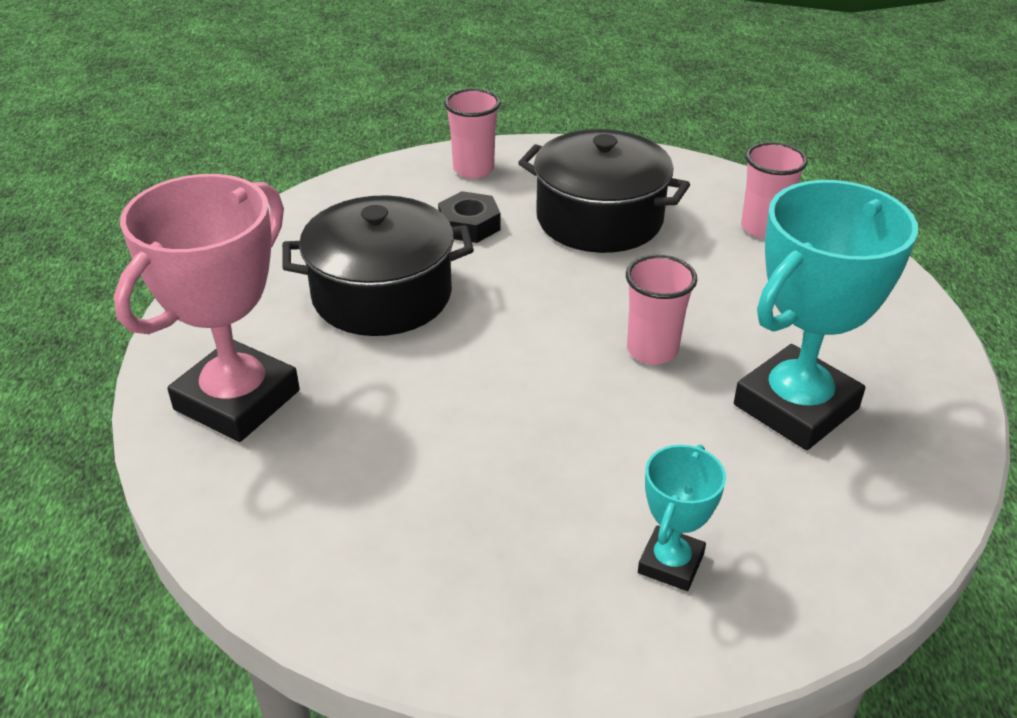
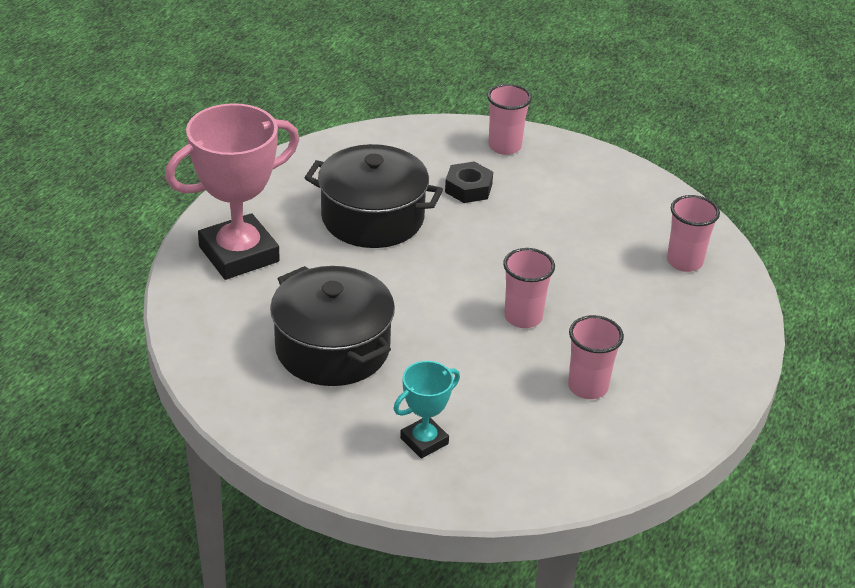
camera: 25 degrees right, 0 degrees up
black pot [518,129,690,253] -> black pot moved to [270,266,395,386]
turquoise trophy [734,180,918,450] -> pink cup [568,315,624,399]

